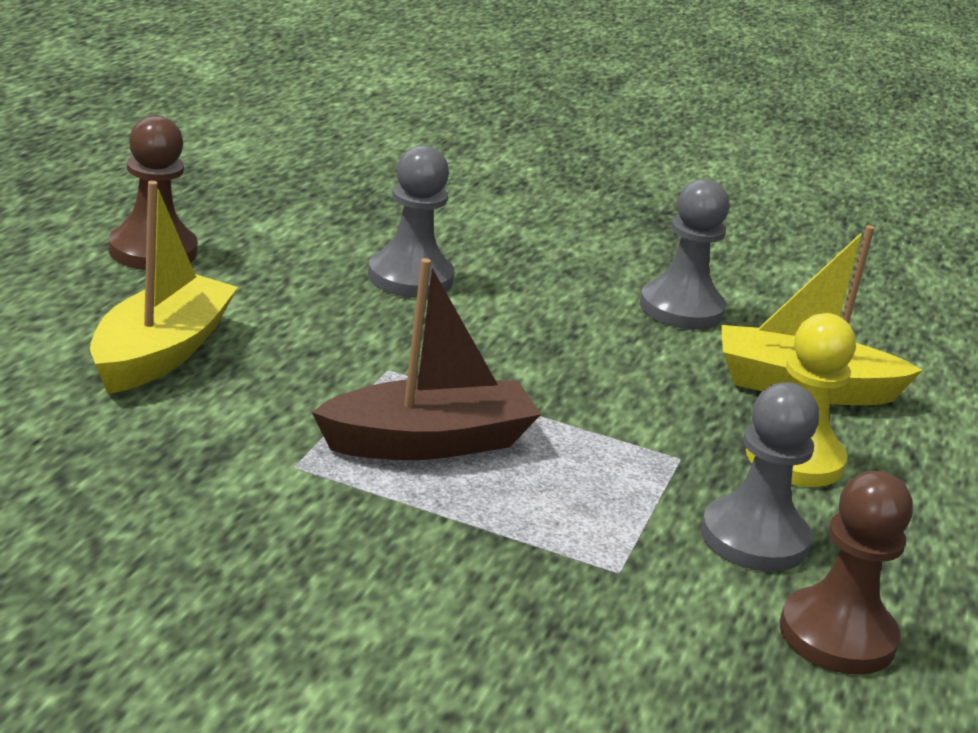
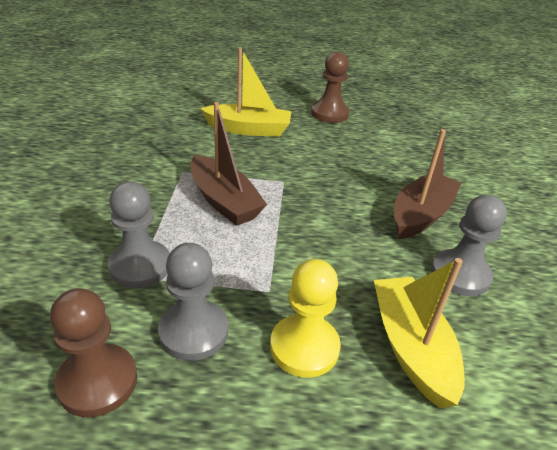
camera: 75 degrees right, 10 degrees up
grey pawn [368,145,455,298] -> grey pawn moved to [108,182,169,288]
none -> brown boat [394,129,461,239]

